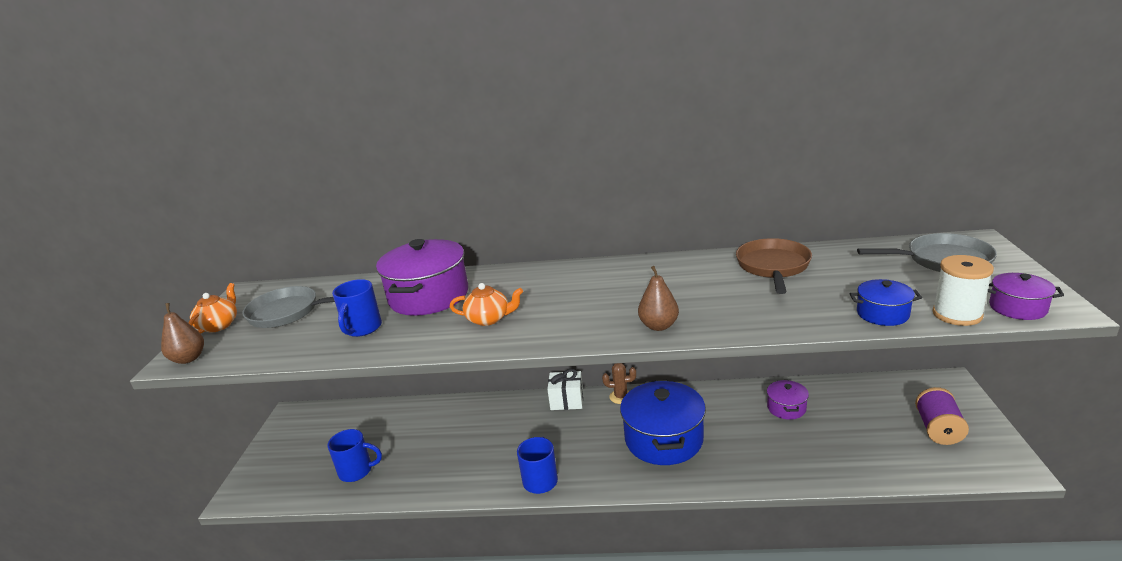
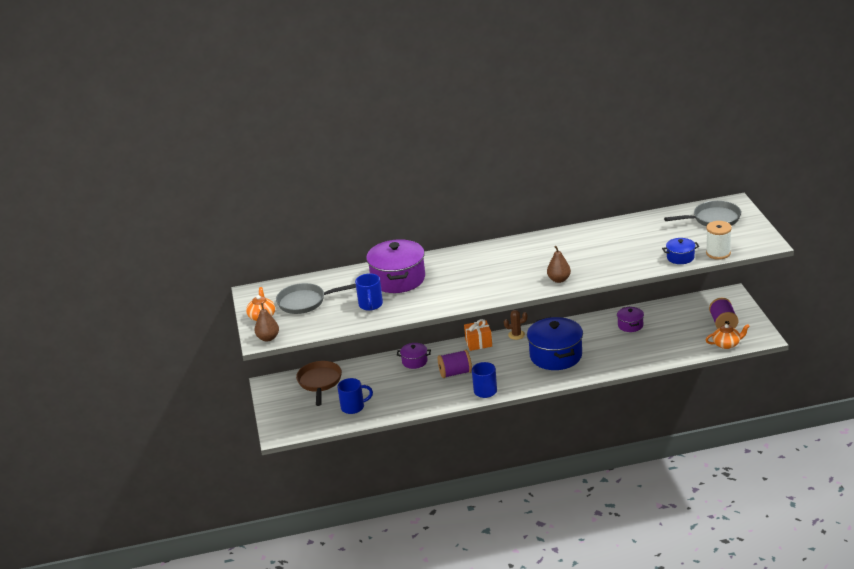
camera: 15 degrees left, 5 degrees up
orange teapot [450,283,523,326] -> orange teapot moved to [706,324,750,349]
white gift [547,369,583,410] -> orange gift [464,319,492,351]
brown pan [736,238,812,294] -> brown pan moved to [296,361,342,406]
purple pot [988,273,1064,320] -> purple pot moved to [397,343,431,369]
none -> purple spool [437,350,472,378]

